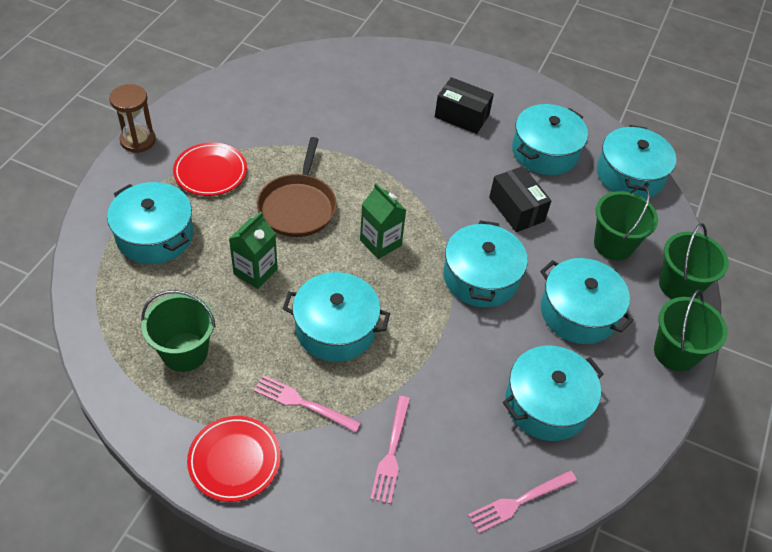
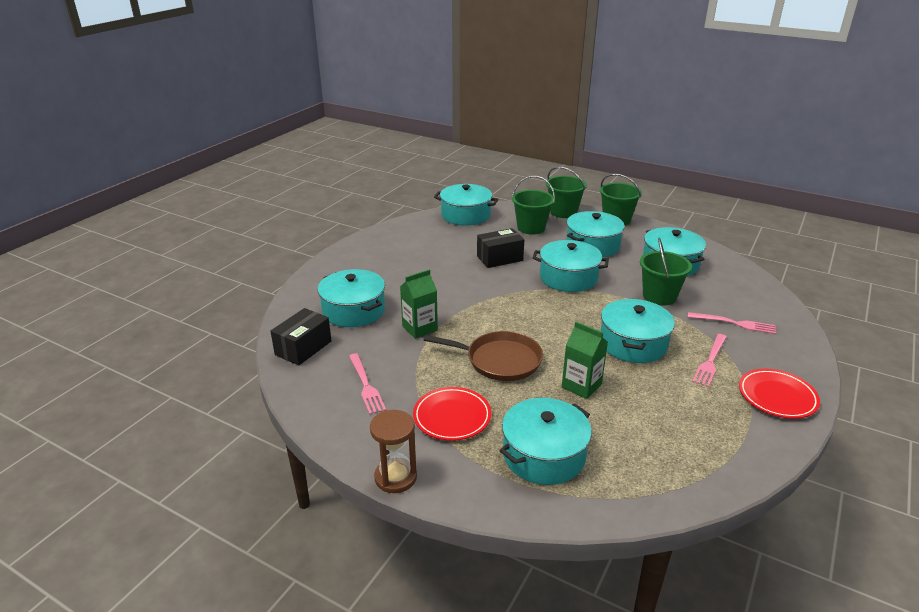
camera: 80 degrees left, 20 degrees down
green bucket [141,290,216,372] -> green bucket moved to [640,238,692,306]
green carton [360,183,406,259] -> green carton moved to [400,269,438,339]
black box [435,77,494,134] -> black box moved to [270,308,331,365]
pink fork [468,470,577,534] -> pink fork moved to [349,353,386,415]
turquoise pot [512,104,588,175] -> turquoise pot moved to [318,269,385,327]

